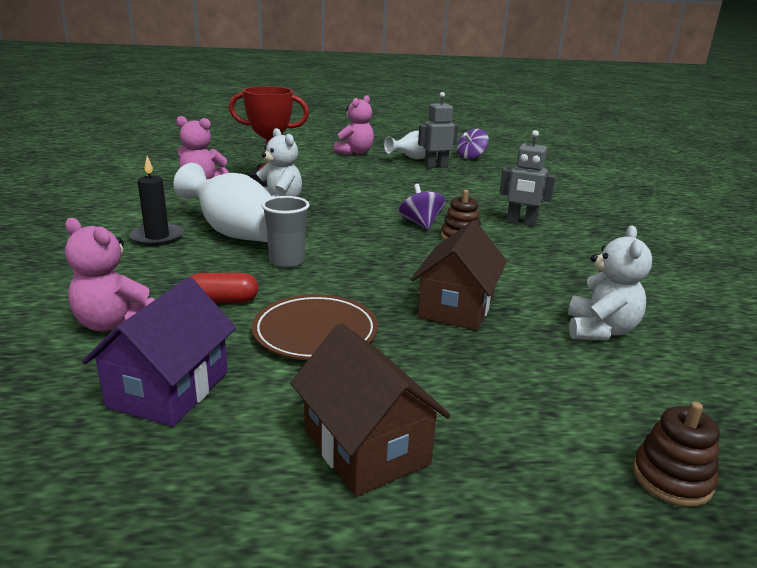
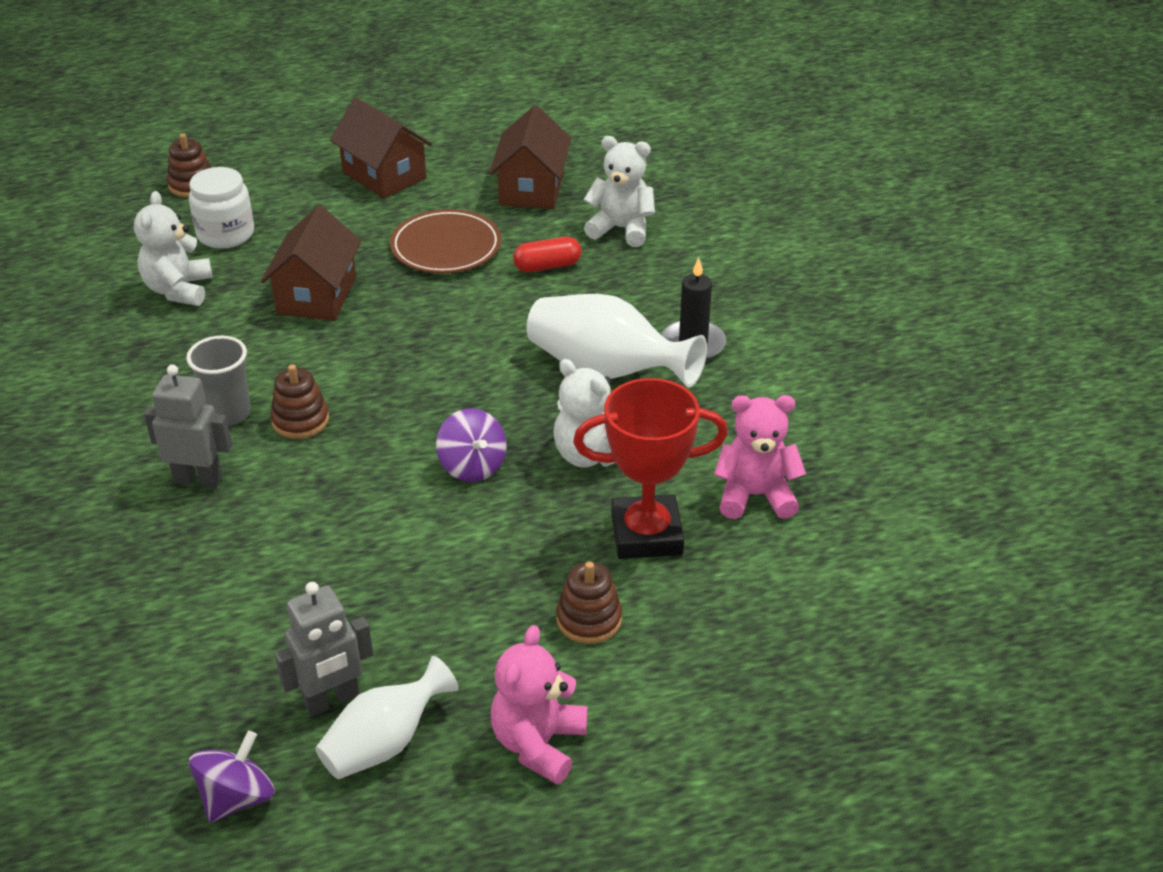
camera: 170 degrees right, 15 degrees up
pink teddy bear [65,218,155,331] -> white teddy bear [584,136,655,247]
purple house [82,277,236,427] -> brown house [489,105,571,209]
grey cup [261,196,310,268] -> grey cup moved to [186,336,251,426]
purple spinning top [399,184,445,230] -> purple spinning top moved to [436,409,506,482]
none -> white jar [189,167,254,249]
none -> brown stacking toy [556,561,622,644]

